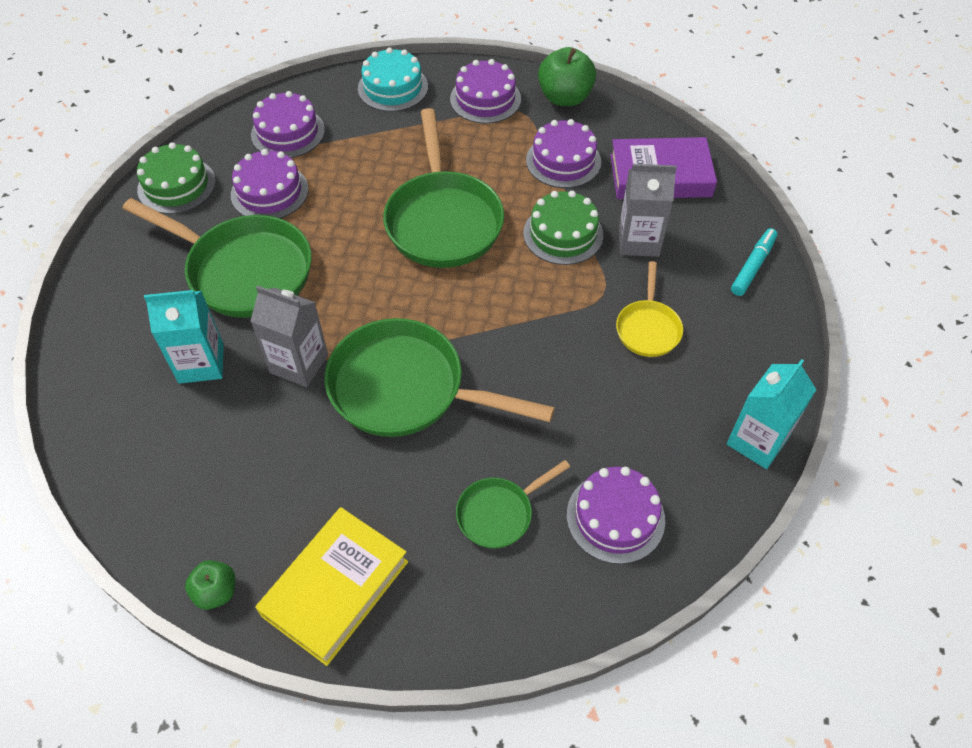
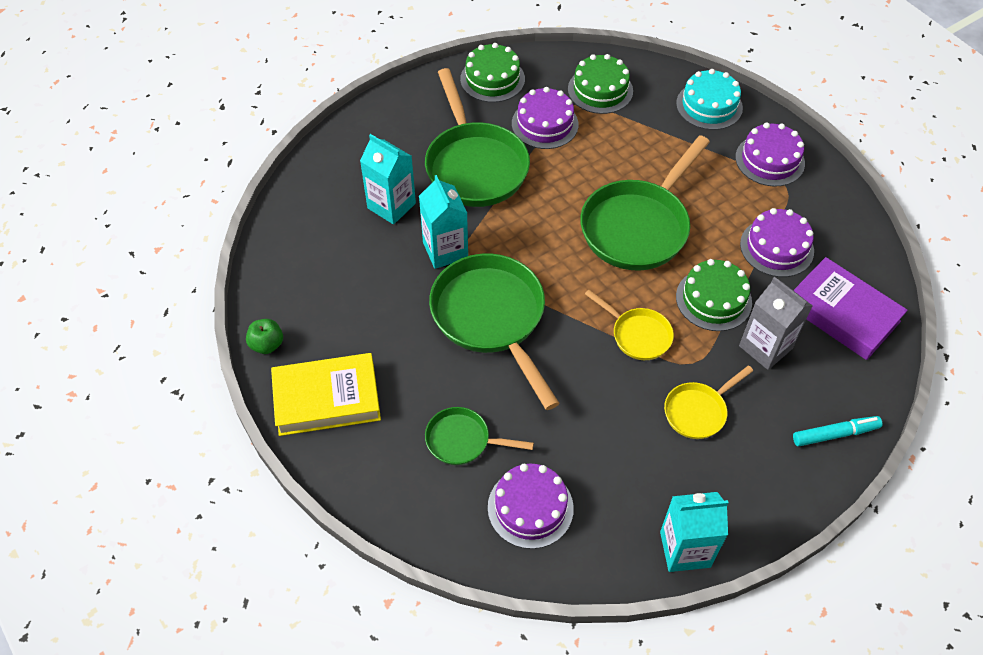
camera: 45 degrees right, 0 degrees up
grey carton [250,285,328,387] -> turquoise carton [419,175,468,269]
purple cake [251,91,325,158] -> green cake [568,54,633,114]
green apple [538,47,596,106] -> none
none -> yellow pan [585,290,674,360]

